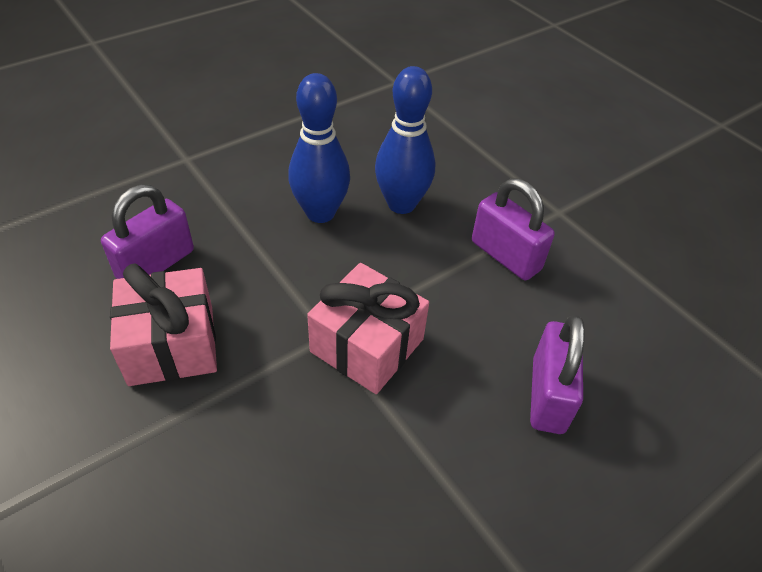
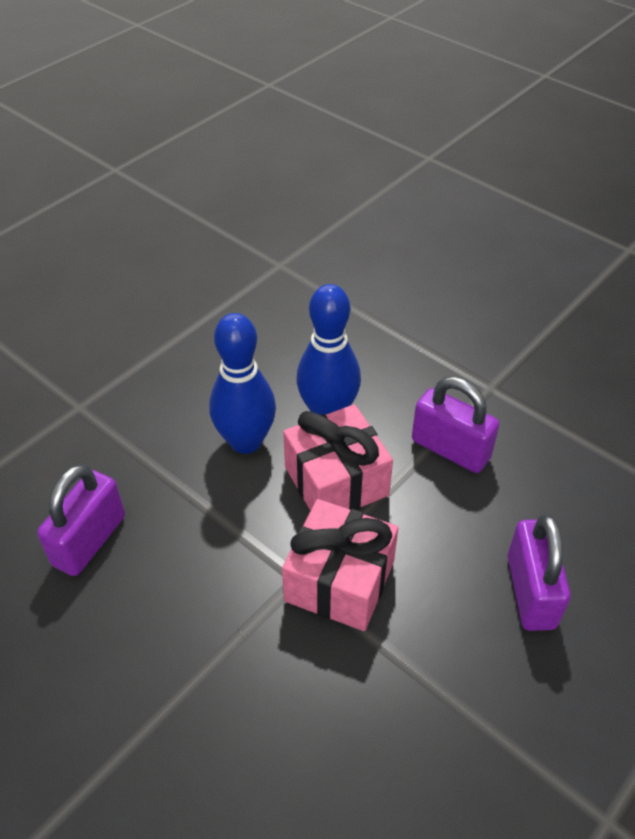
camera: 10 degrees left, 0 degrees up
pink gift [110,263,217,386] -> pink gift moved to [283,404,393,511]

